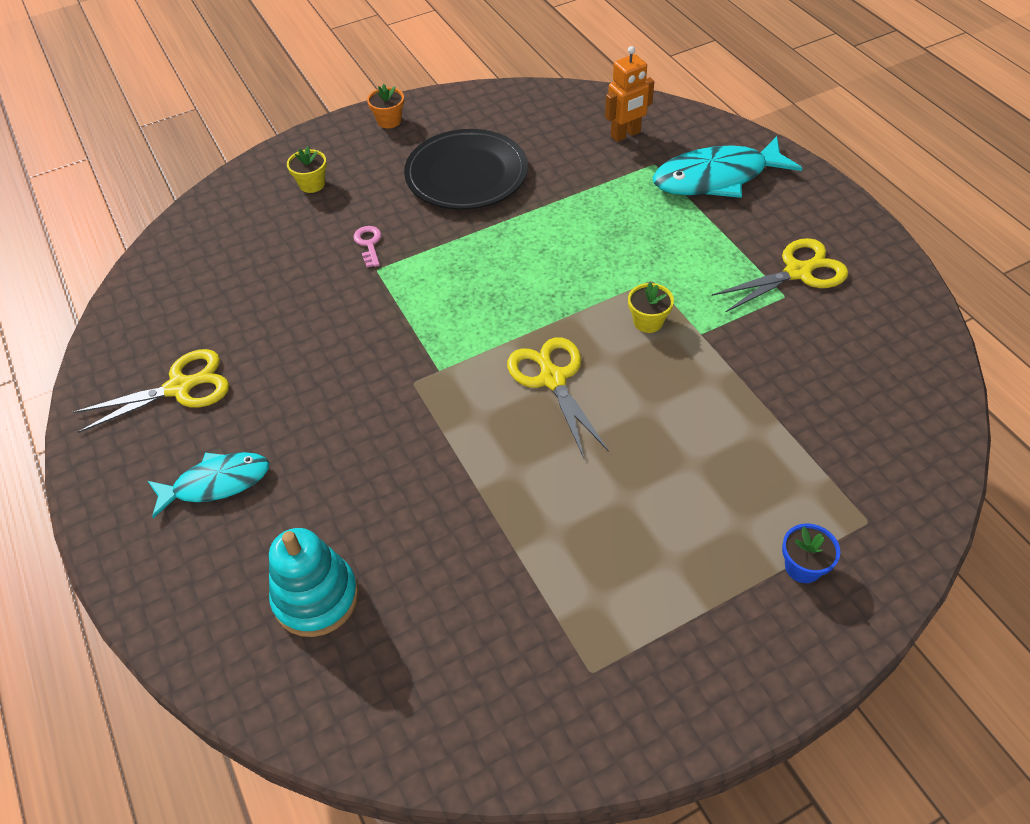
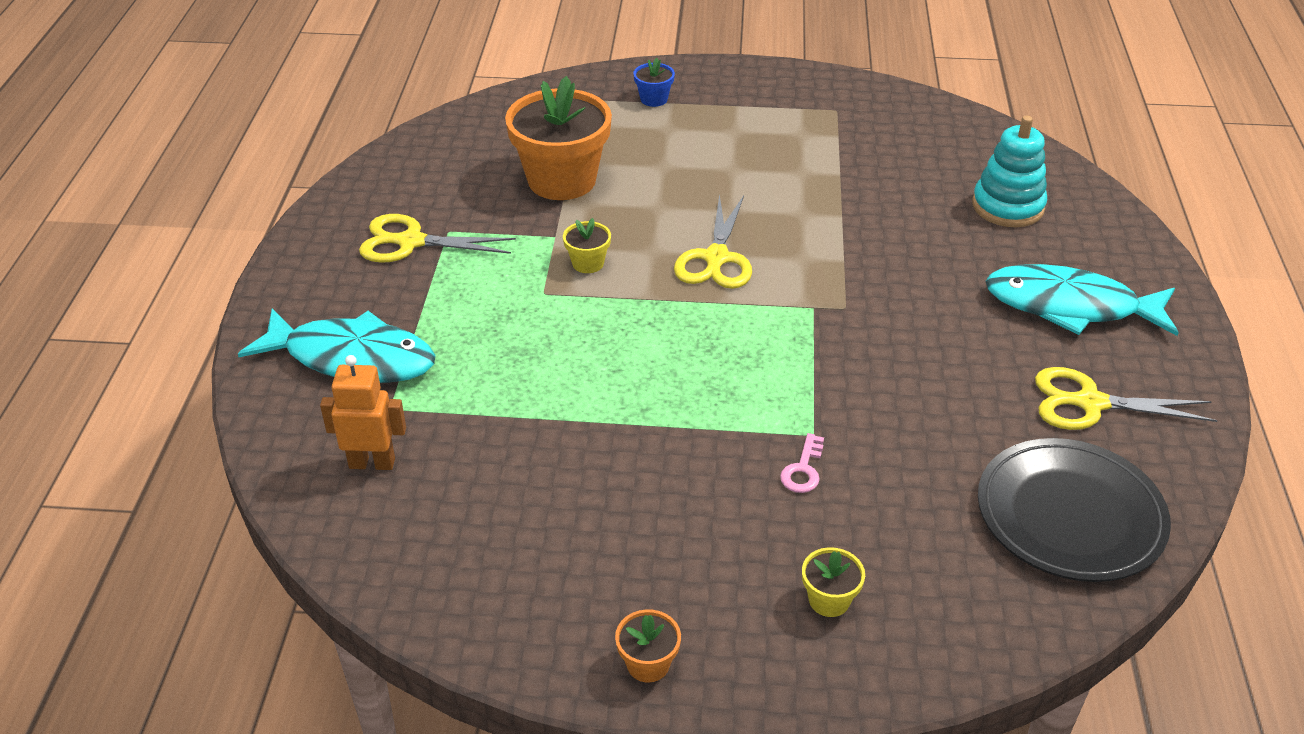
camera: 150 degrees left, 10 degrees down
turquoise fish [148,452,269,518] -> turquoise fish [985,264,1179,336], size x1.56
black plate [404,129,528,210] -> black plate moved to [978,438,1171,582]
none -> orange flower pot [505,76,612,200]

